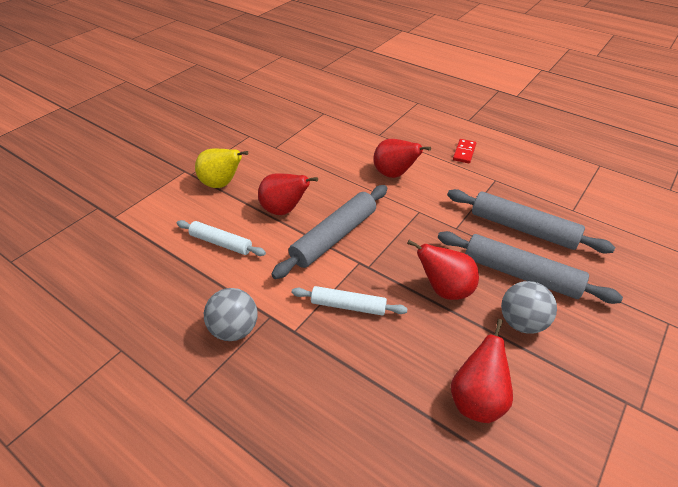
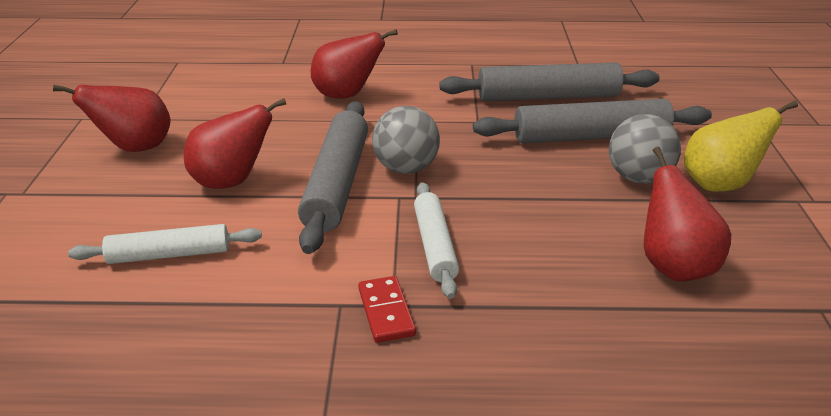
camera: 35 degrees left, 10 degrees down
yellow pear [195,149,248,188] -> yellow pear moved to [684,101,798,192]
grey ball [204,288,257,341] -> grey ball moved to [372,106,440,174]
white rolling pin [292,286,408,316] -> white rolling pin turned 75 degrees counterclockwise [414,182,459,299]
red pear [407,240,479,300] -> red pear moved to [53,85,171,152]
red domino [453,139,476,164] -> red domino moved to [358,276,416,343]

